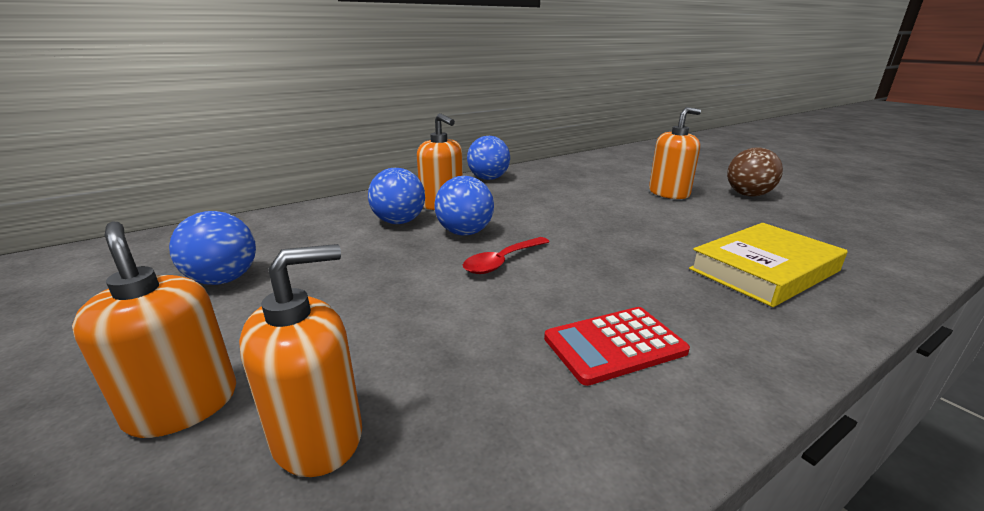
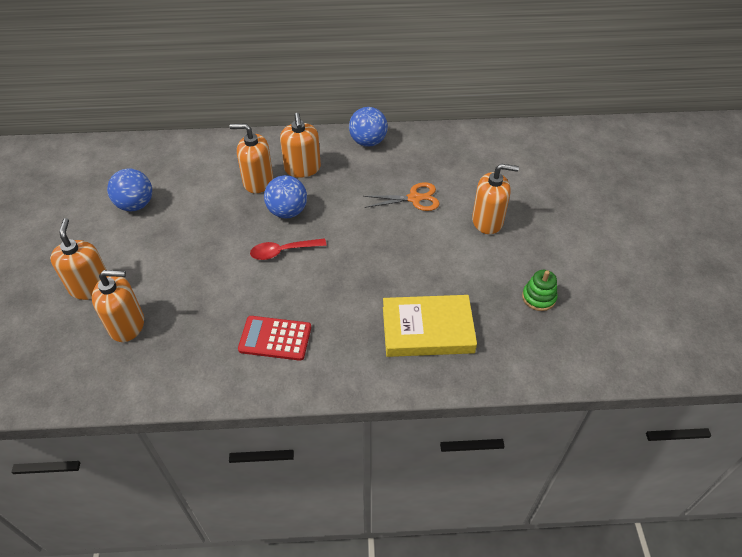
camera: 30 degrees right, 25 degrees up
blue ball [368,168,425,224] -> orange soap dispenser [230,123,273,193]
brown ball [727,147,783,196] -> none
none -> orange scissors [363,182,439,211]
none -> green stacking toy [522,270,558,311]

